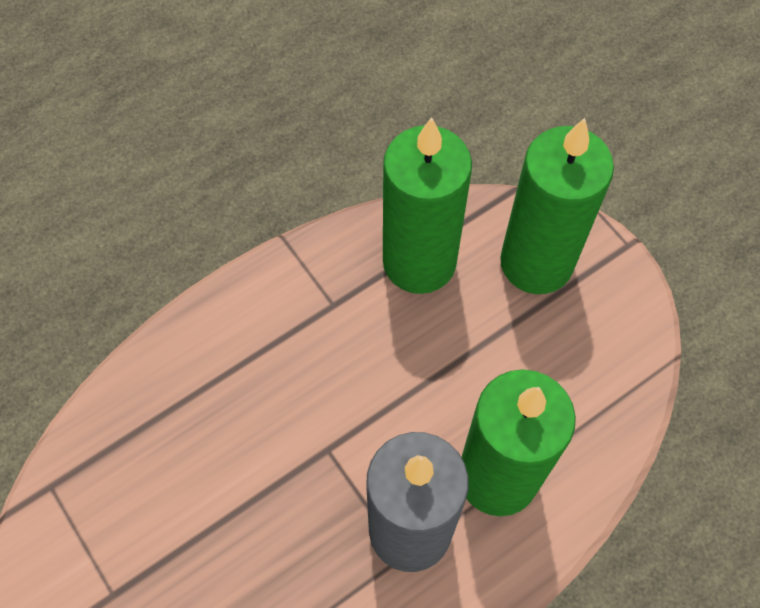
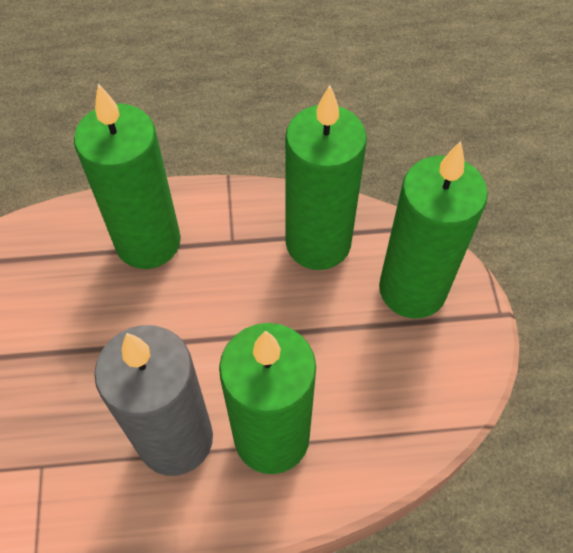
camera: 30 degrees right, 5 degrees down
none -> green candle [74,84,181,269]

